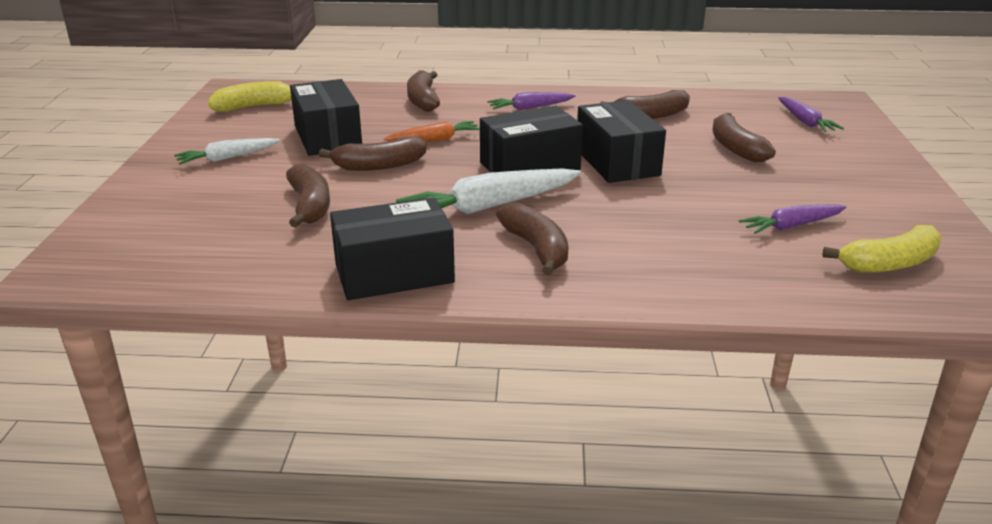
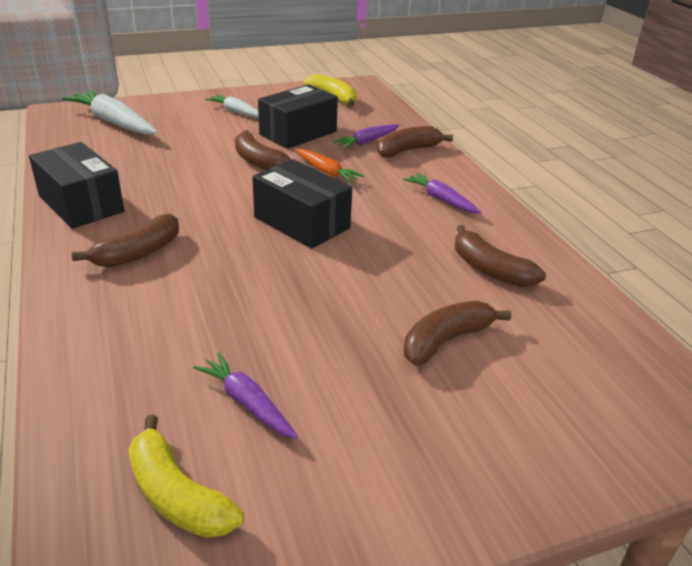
camera: 65 degrees right, 5 degrees up
brown banana [286,164,330,227] -> none
white carrot [396,169,581,214] -> white carrot moved to [62,90,158,135]
black box [577,100,666,183] -> none
purple carrot [778,97,844,132] -> purple carrot moved to [333,124,399,149]

